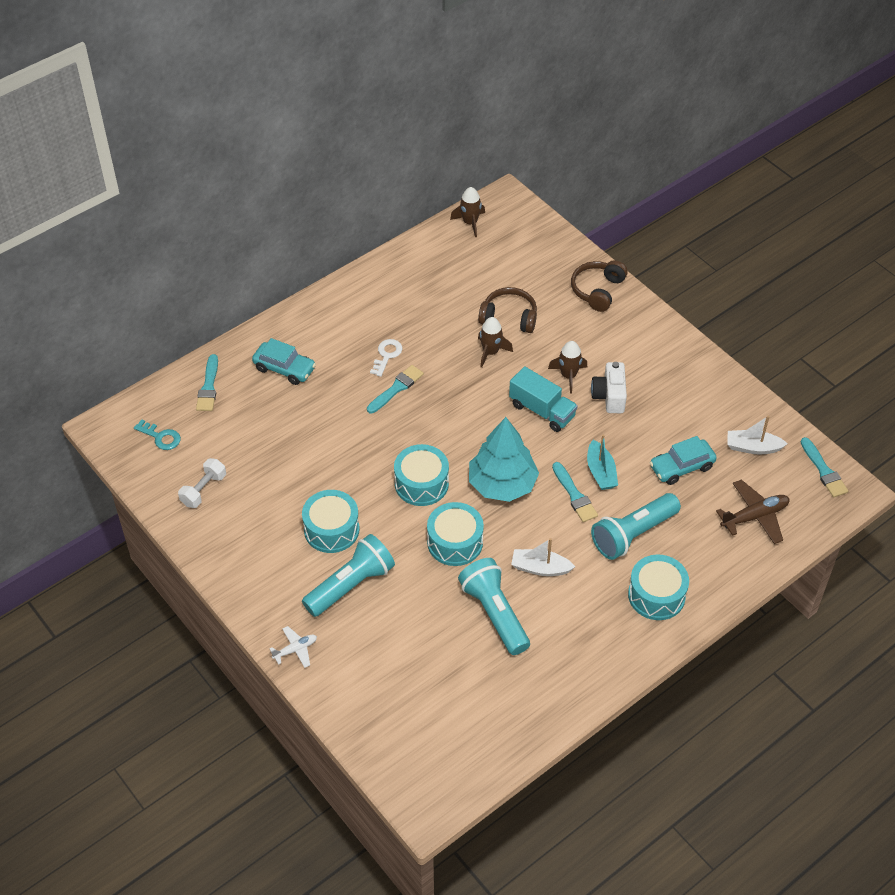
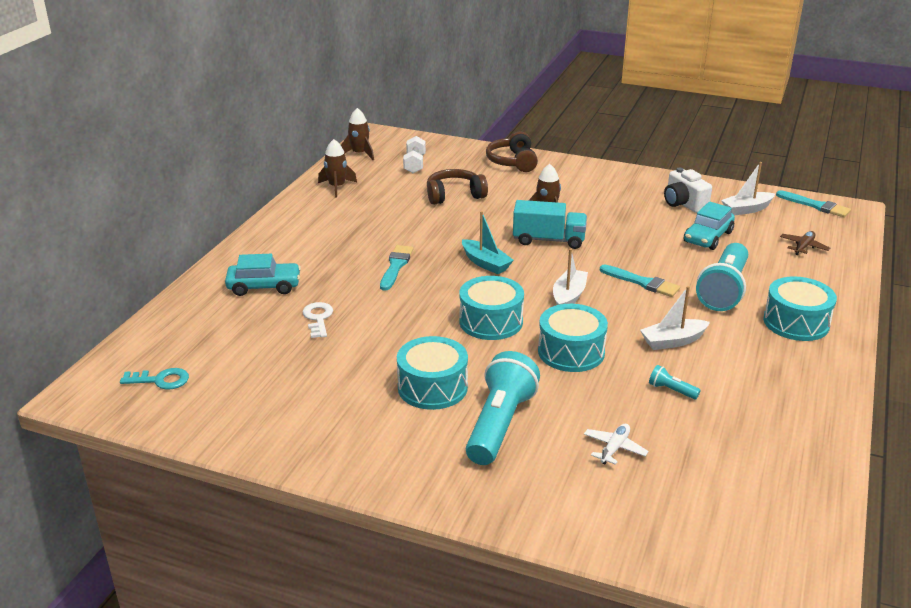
camera: 30 degrees left, 20 degrees down
white dumbbell [178,458,226,508] -> white dumbbell moved to [403,136,426,173]
turquoise brush [196,354,218,411] -> none
white plane [270,626,317,668] -> white plane moved to [584,424,649,465]
white key [370,339,402,377] -> white key moved to [303,302,333,338]
turquoise flashlight [458,558,530,655] -> turquoise flashlight [649,365,701,399], size x0.41
turquoise tree [469,417,539,502] -> white boat [553,249,588,305]
brown rocket [478,317,513,368] -> brown rocket moved to [318,139,357,198]
turquoise boat [587,434,618,490] -> turquoise boat moved to [462,211,514,274]
white camera [591,362,627,413] -> white camera moved to [664,168,712,213]
brown plane [716,480,790,544] -> brown plane [780,231,830,255], size x0.60

